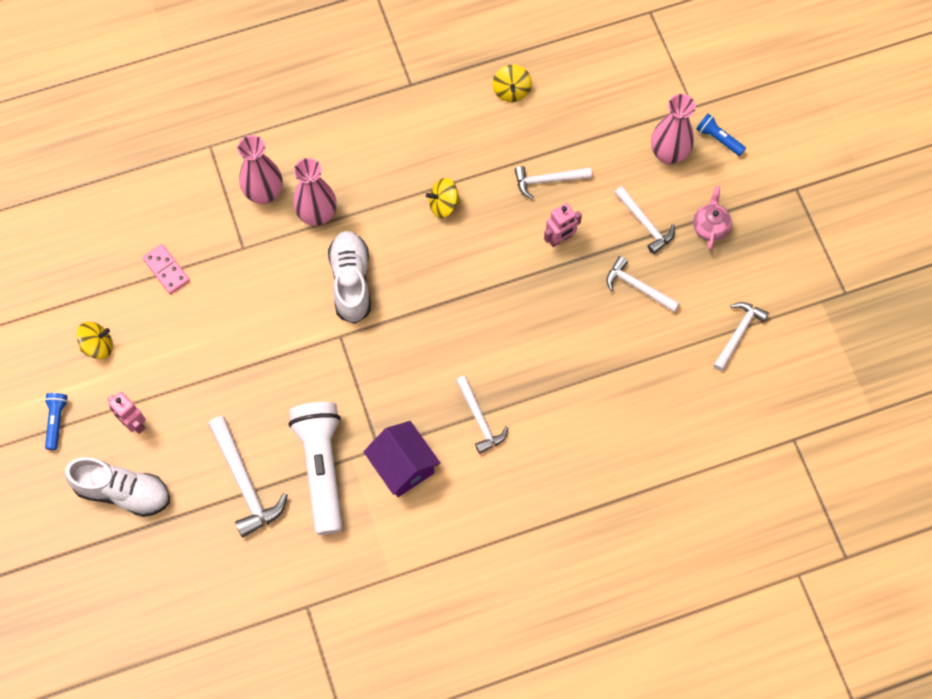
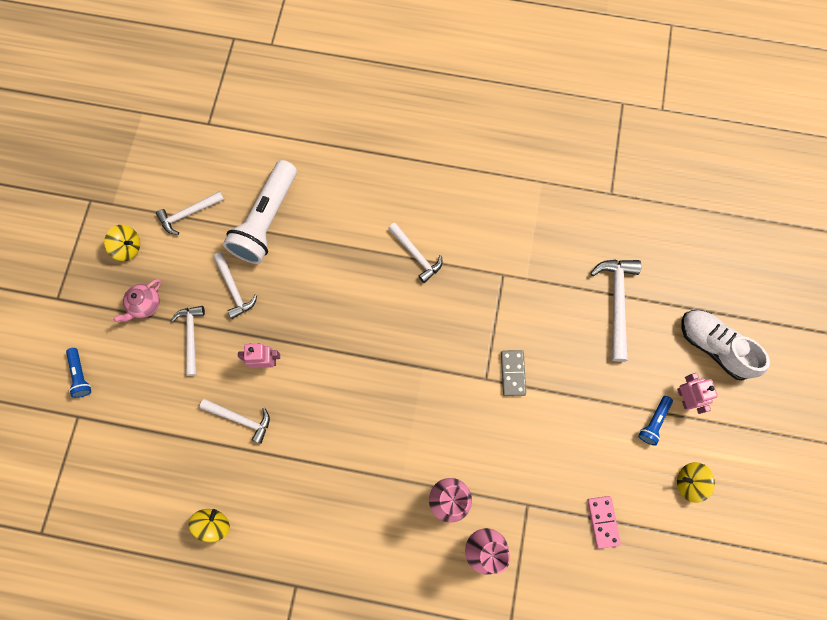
camera: 150 degrees left, 5 degrees up
blue flashlight [44,393,68,450] -> blue flashlight moved to [638,396,673,446]
white flashlight [289,402,343,535] -> white flashlight moved to [223,160,297,264]
white shoe [328,231,371,324] -> none
purple house [363,421,440,497] -> none
yellow spinning top [426,178,461,218] -> yellow spinning top moved to [104,225,140,261]
white hammer [456,376,509,454] -> white hammer turned 135 degrees clockwise [388,223,443,283]
pink vase [651,94,696,165] -> none
none -> grey domino [501,350,526,396]

